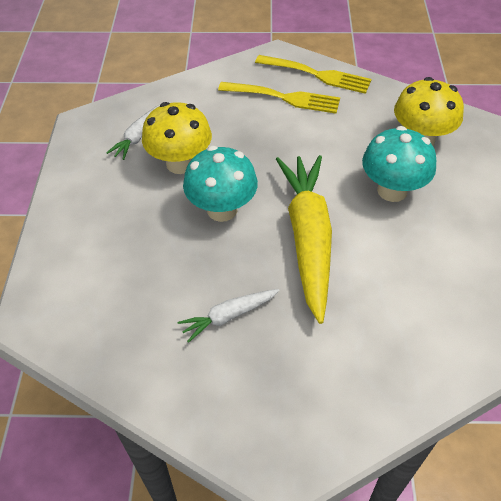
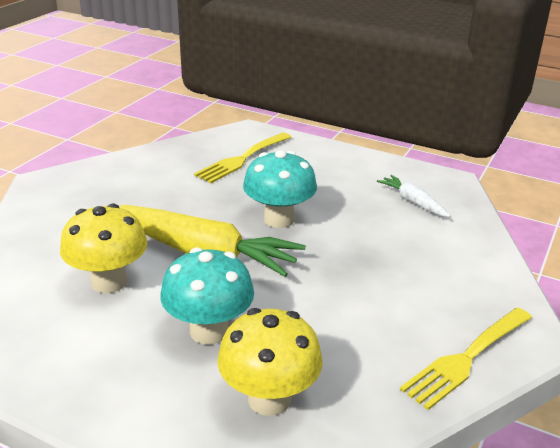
camera: 115 degrees right, 20 degrees down
yellow mushroom [142,102,212,174] -> yellow mushroom moved to [60,204,148,293]
white carrot [177,289,279,343] -> none
yellow fork [218,82,340,113] -> yellow fork moved to [194,132,291,183]

